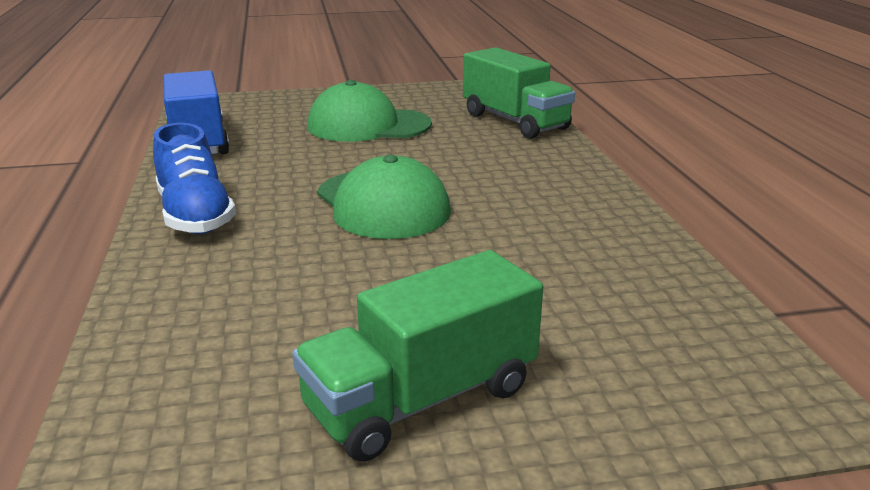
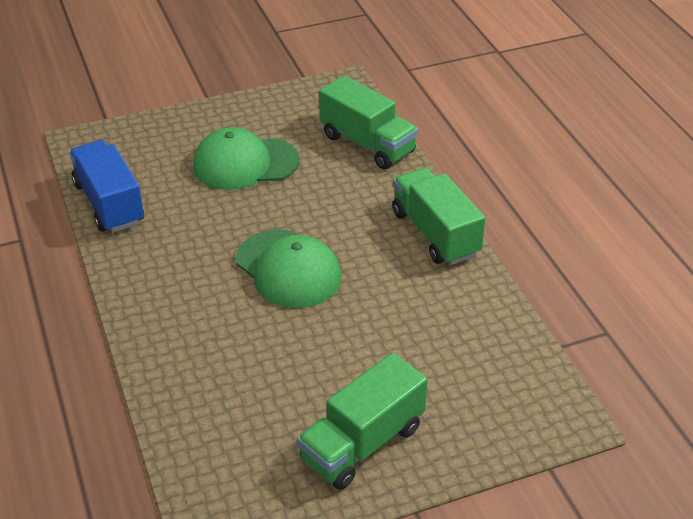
camera: 10 degrees left, 15 degrees up
blue shoe [153,123,236,234] -> none
none -> green truck [392,168,486,265]

